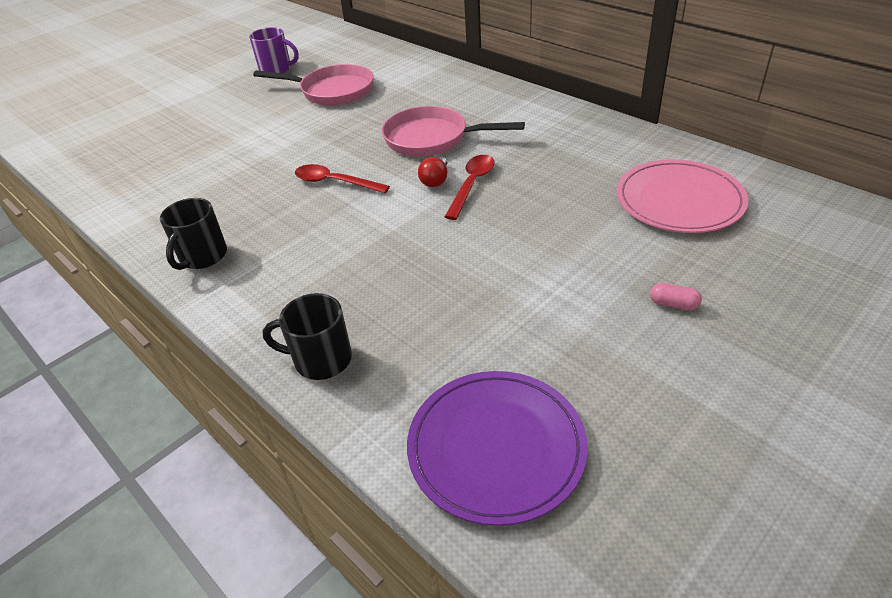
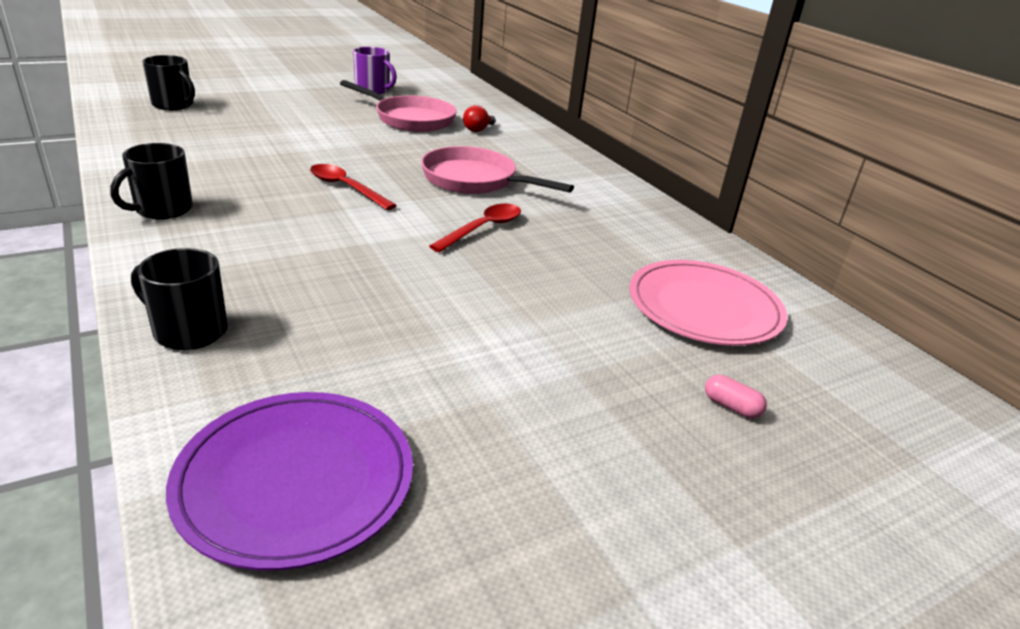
camera: 10 degrees right, 10 degrees down
red light bulb [418,157,447,187] -> red light bulb moved to [463,105,496,132]
pink capsule [650,283,702,310] -> pink capsule moved to [705,375,767,418]
none -> black mug [142,55,195,110]

